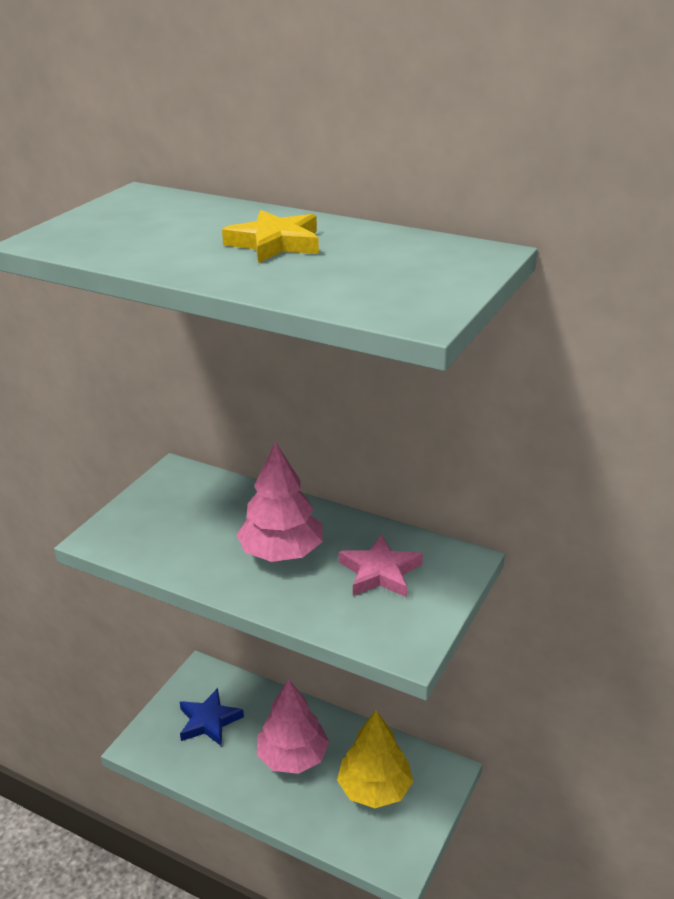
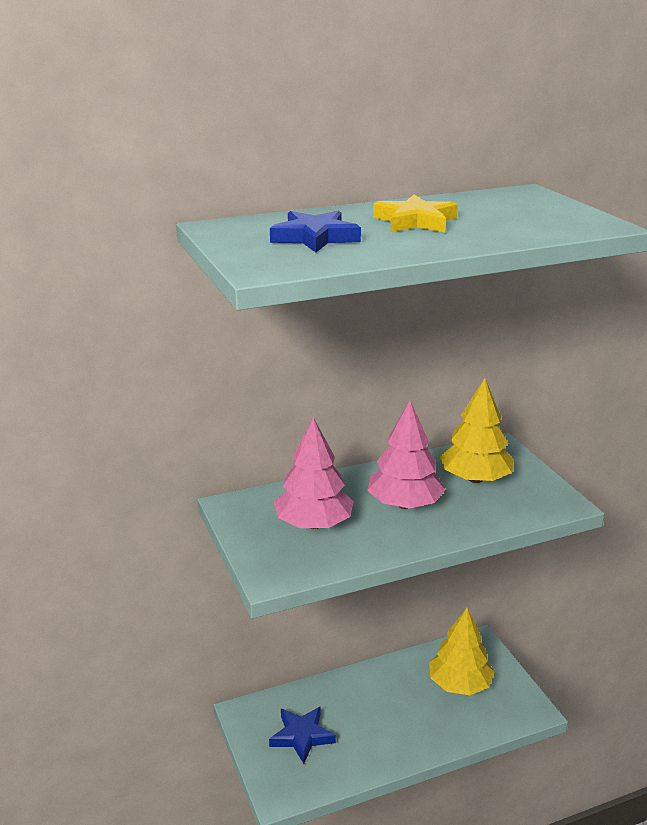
camera: 50 degrees left, 5 degrees down
pink tree [257,679,329,774] -> pink tree moved to [274,417,354,529]
pink star [339,535,423,597] -> yellow tree [440,378,514,483]
none -> blue star [270,211,361,252]

